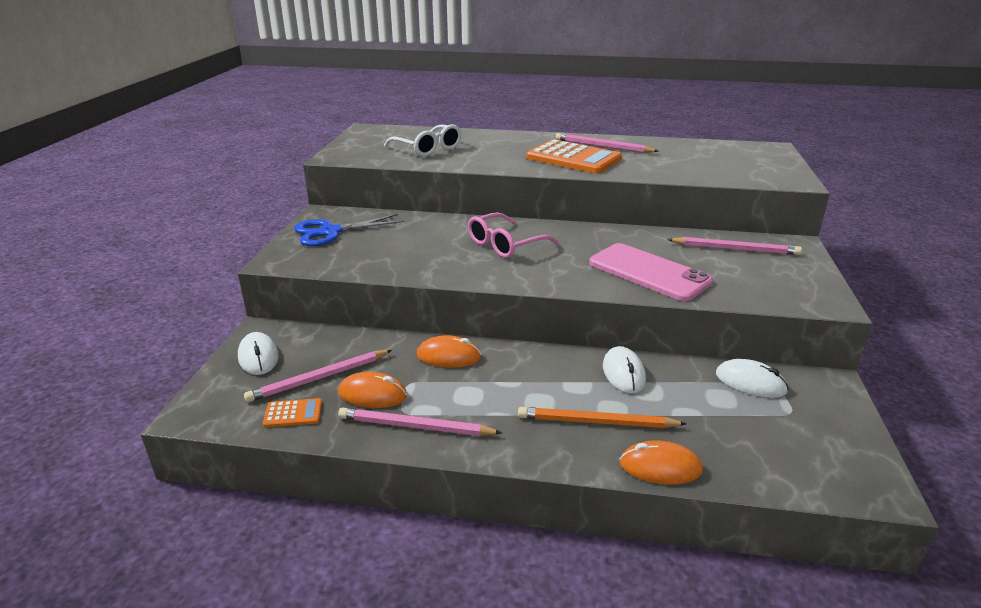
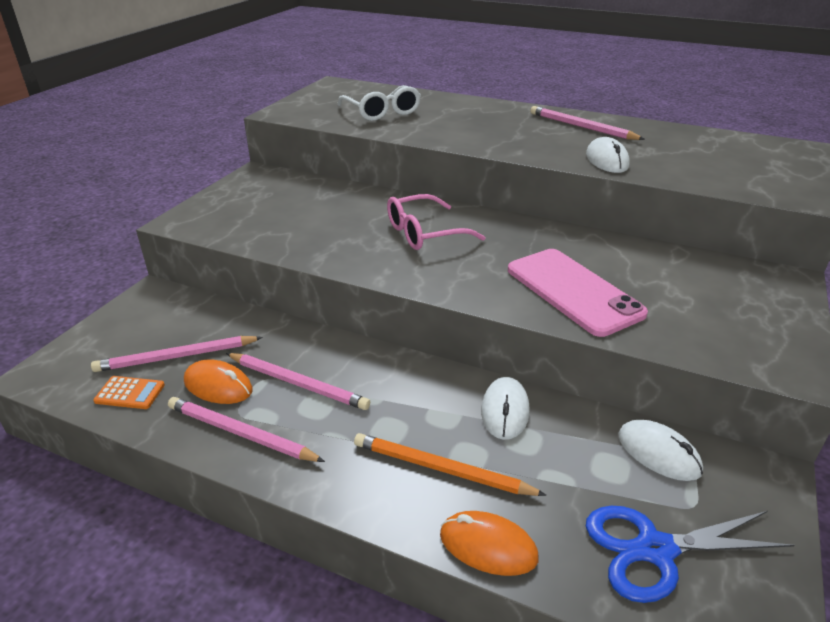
camera: 15 degrees right, 5 degrees up
white mouse [238,332,279,375] -> white mouse moved to [586,137,630,173]
blue scissors [294,214,404,246] -> blue scissors moved to [586,506,795,603]
orange mouse [417,335,482,368] -> none
orange calculator [526,139,622,174] -> none
pink pencil [667,237,802,255] -> pink pencil moved to [226,353,370,410]

